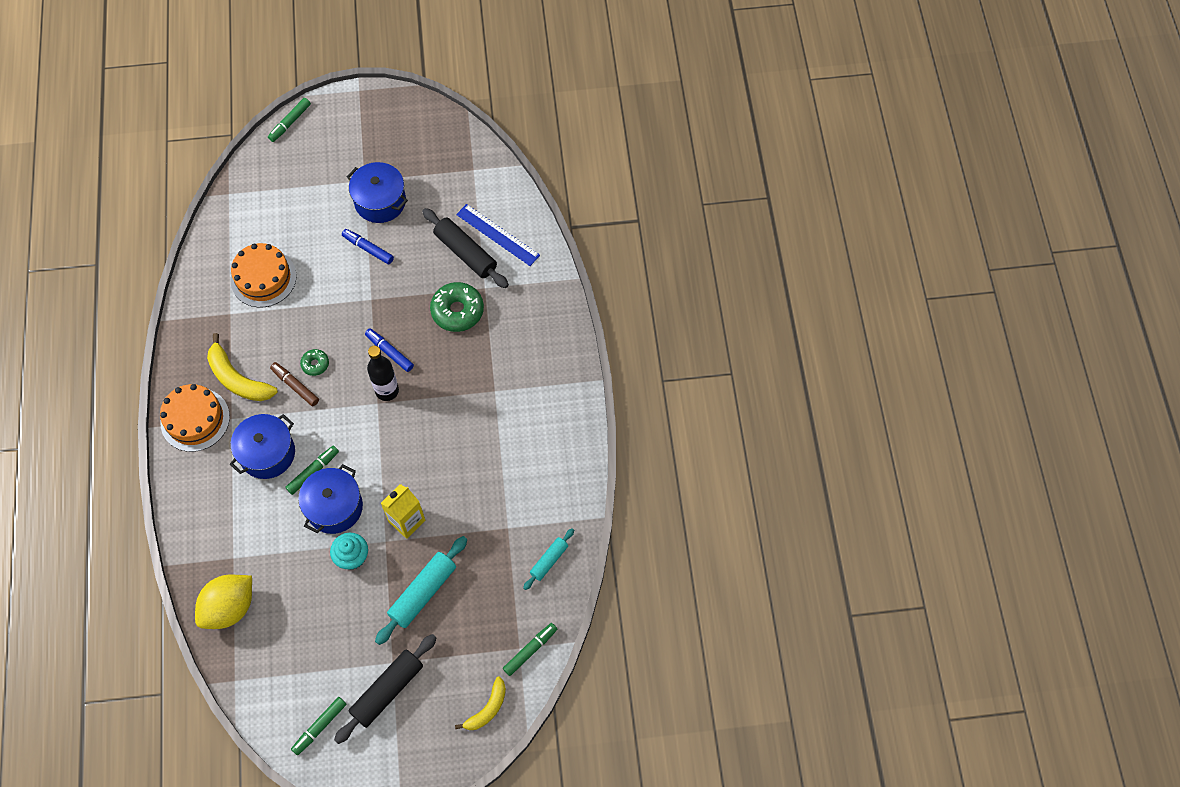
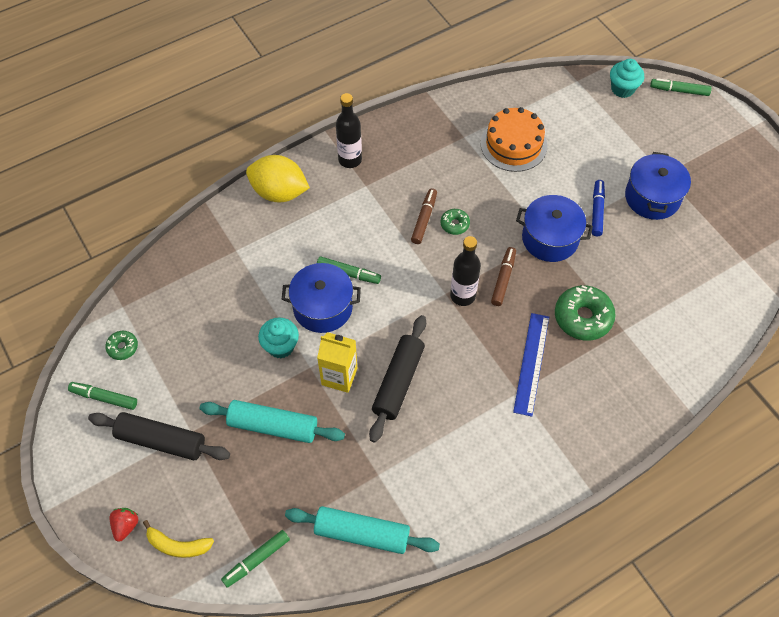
camera: 65 degrees right, 5 degrees down
orange cake [160,384,230,452] -> black bottle [336,93,362,168]
yellow lemon [195,575,252,629] -> yellow lemon moved to [246,155,310,202]
yellow banana [207,333,278,401] -> none
blue pot [230,414,295,479] -> blue pot moved to [516,195,593,262]
blue marker [365,328,414,372] -> brown marker [491,247,516,306]
black rolling pin [422,208,509,288] -> black rolling pin moved to [369,315,426,443]
blue ruler [456,204,540,266] -> blue ruler moved to [513,313,549,417]
green marker [503,623,557,676] -> green marker turned 120 degrees clockwise [221,530,290,588]
turquoise rolling pin [523,528,574,590] -> turquoise rolling pin [285,506,440,554], size x1.72
none -> green donut [105,331,138,360]
none -> red strawberry [110,508,138,542]
none -> turquoise cupcake [610,59,644,98]

